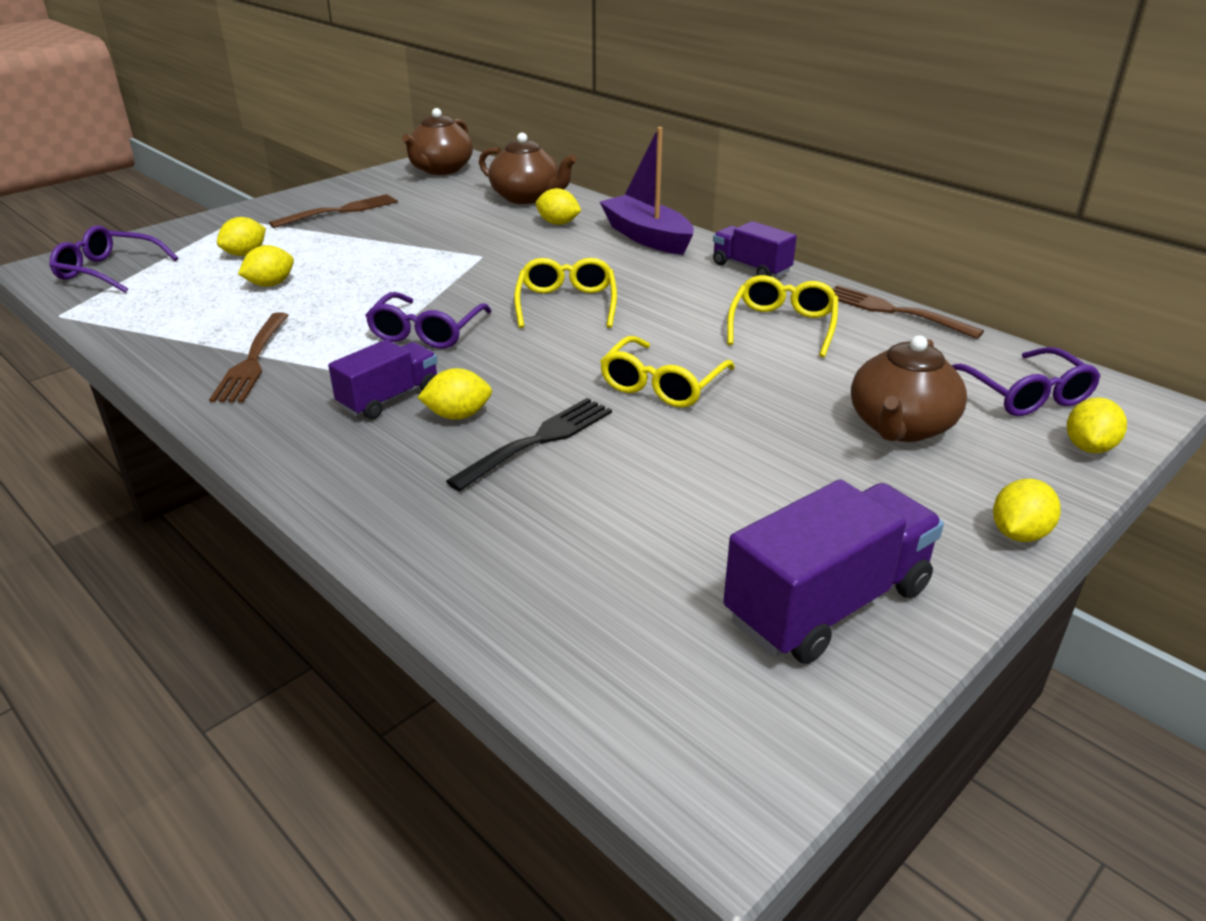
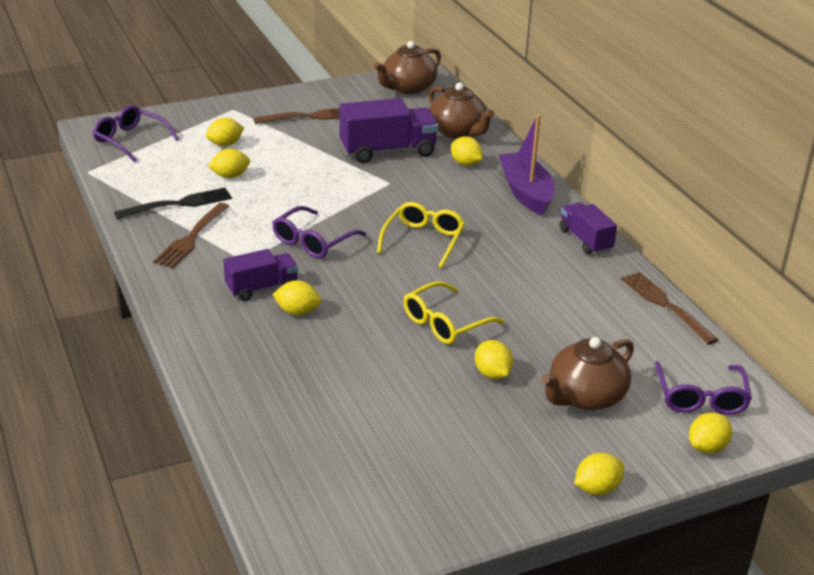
camera: 20 degrees right, 0 degrees up
black fork [446,398,612,491] -> black fork moved to [114,188,232,219]
purple truck [723,479,944,664] -> purple truck moved to [339,98,439,163]
yellow glasses [727,275,838,357] -> none
none -> yellow lemon [475,340,513,379]

